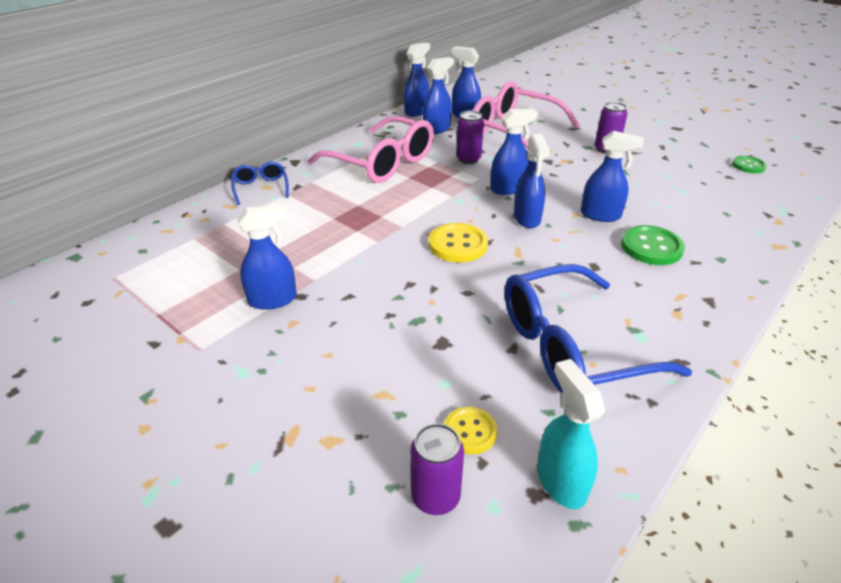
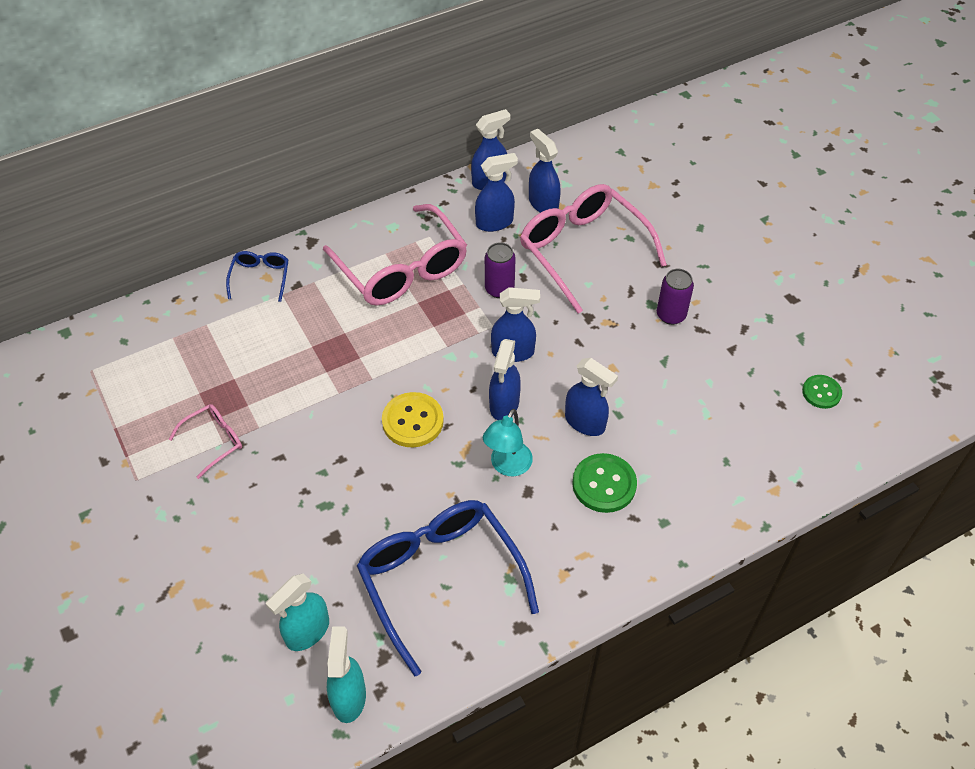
camera: 20 degrees right, 15 degrees up
blue spray bottle [238,206,297,310] -> pink glasses [169,404,242,479]
purple can [410,423,464,515] -> none
yellow button [444,407,498,454] -> turquoise spray bottle [266,574,329,651]
blue glasses [505,264,692,393] -> blue glasses turned 60 degrees clockwise [357,500,539,677]
none -> turquoise lamp [483,409,533,476]

